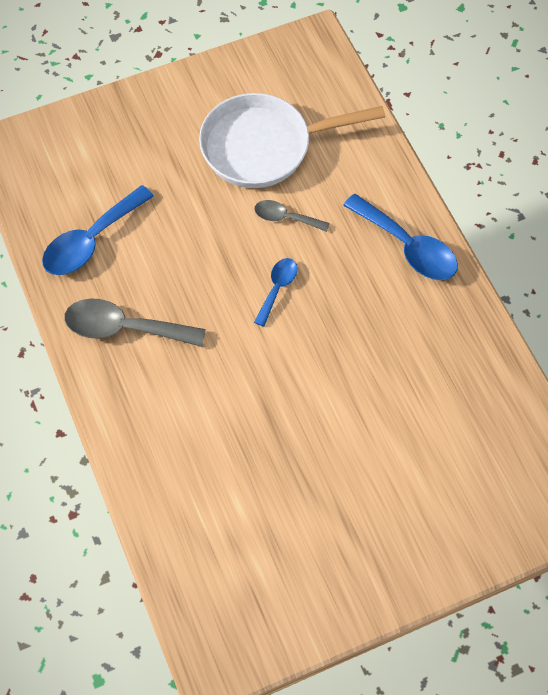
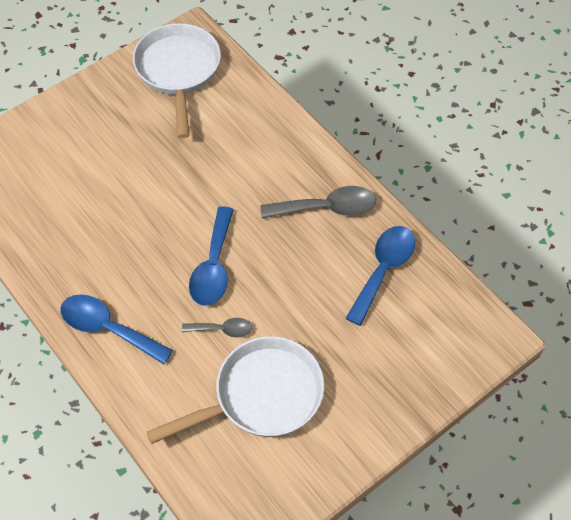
camera: 165 degrees right, 5 degrees down
blue spoon [254,258,297,327] -> blue spoon [189,206,234,306], size x1.76
none -> white pan [133,23,221,138]

